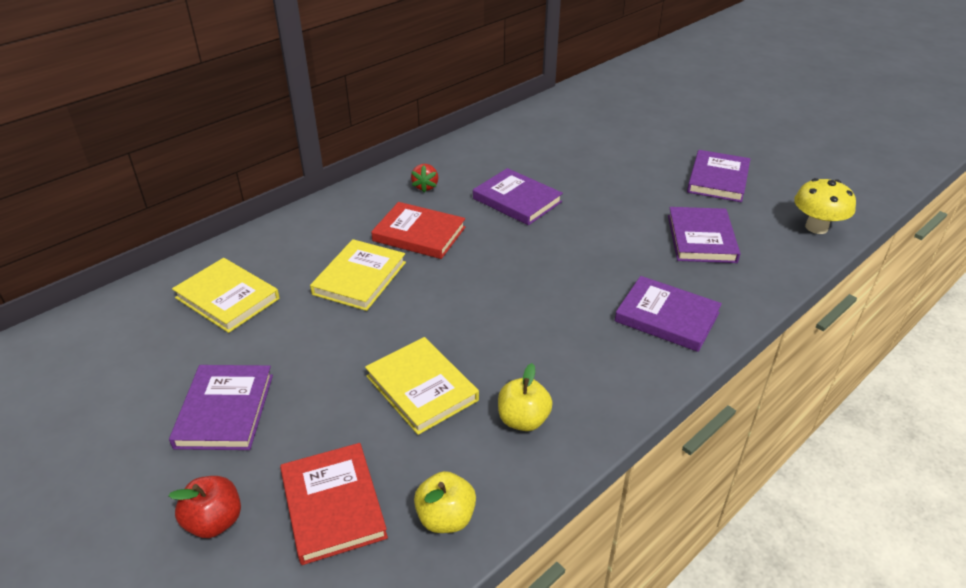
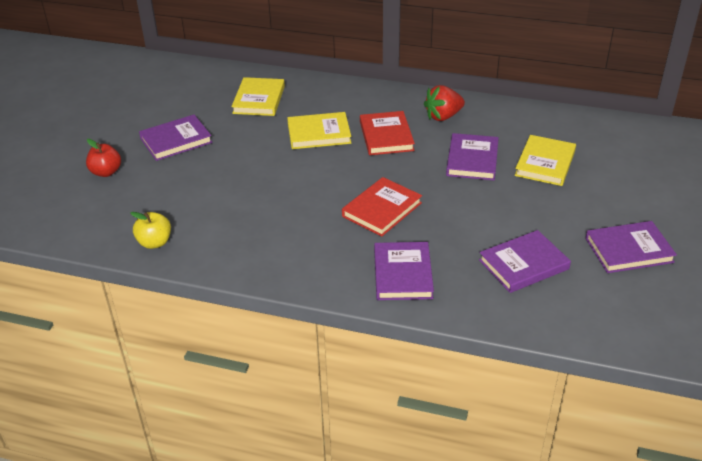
camera: 60 degrees right, 0 degrees up
red book [280,443,388,565] -> red book moved to [342,177,422,237]
yellow book [365,337,479,435] -> yellow book moved to [515,135,576,186]
red strawberry [411,164,439,193] -> red strawberry [424,85,465,121], size x1.57
yellow apple [498,363,553,431] -> none
yellow mushroom [794,178,856,234] -> none

